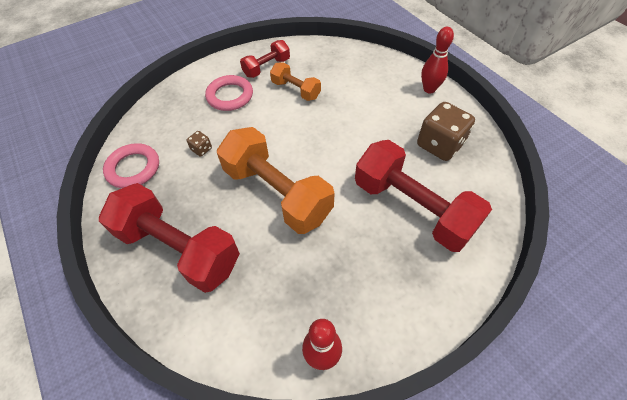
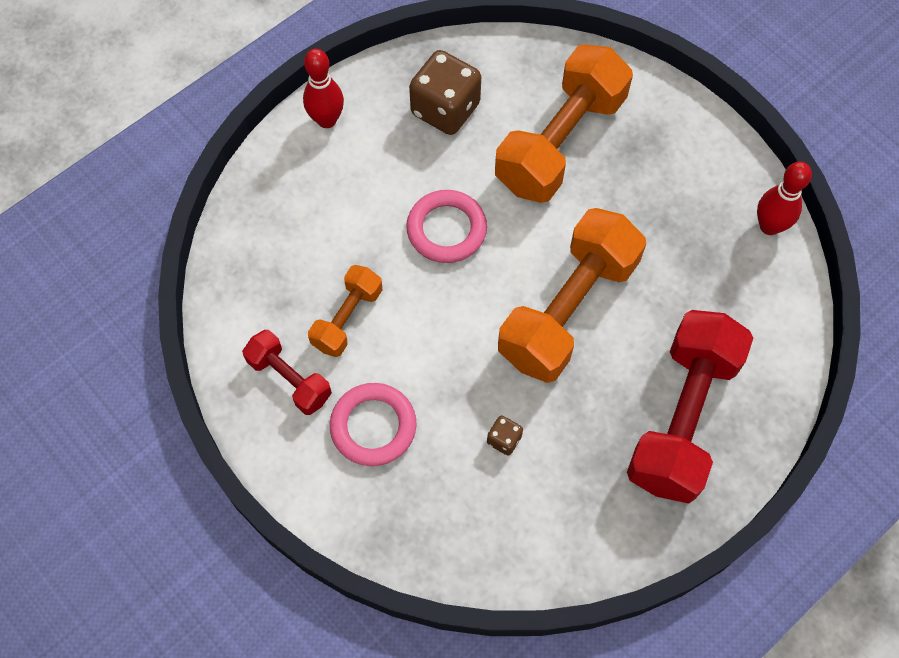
camera: 100 degrees left, 10 degrees up
pink ring [103,143,159,188] -> pink ring moved to [406,190,487,263]
red dumbbell [355,140,492,252] -> orange dumbbell [495,44,633,203]

